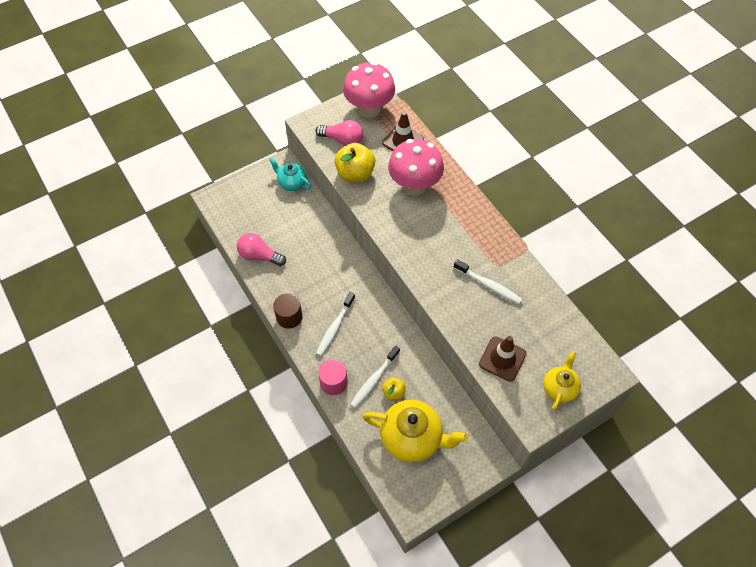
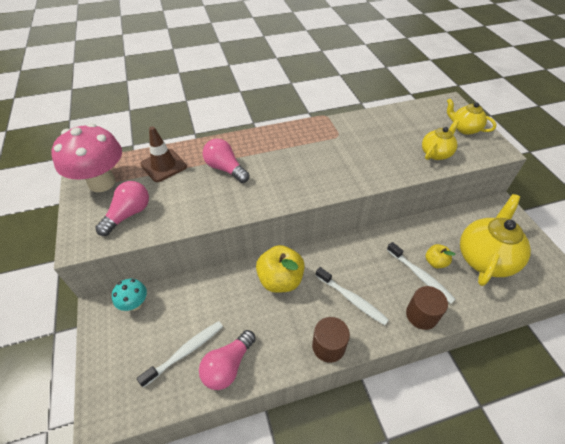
camera: 75 degrees left, 10 degrees down
turquoise teapot [269,158,311,191] -> turquoise mushroom [112,279,147,311]
pink cylinder [318,359,348,395] -> brown cylinder [406,286,448,330]
yellow apple [335,143,375,182] -> yellow apple moved to [256,245,305,293]
pink mushroom [388,139,444,196] -> pink light bulb [203,139,249,183]
white toothbrush [454,259,522,304] -> white toothbrush moved to [137,321,223,388]
brown traffic cone [479,336,527,382] -> yellow teapot [422,120,459,160]

